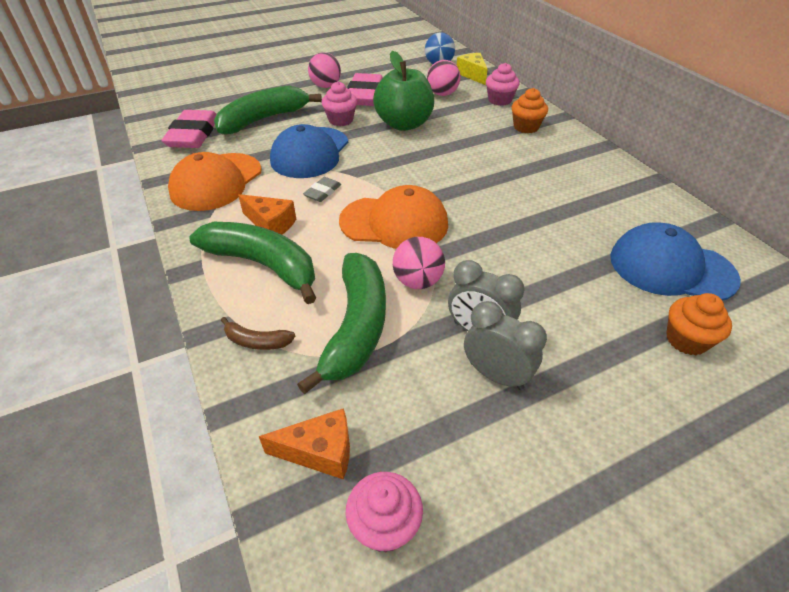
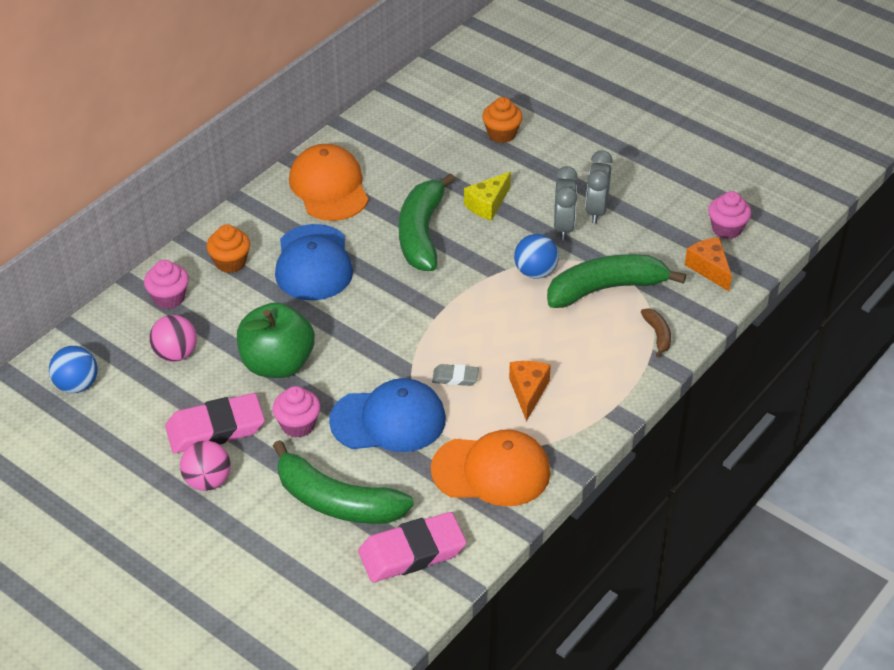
camera: 115 degrees left, 0 degrees up
green banana [190,222,316,304] -> green banana moved to [399,173,455,271]
orange cap [339,185,448,249] -> orange cap moved to [289,144,369,221]
pink ball [393,237,445,289] -> blue ball [514,234,559,279]
yellow cheese [457,53,488,85] -> yellow cheese moved to [464,172,511,221]
blue cap [610,222,741,301] -> blue cap moved to [275,224,353,300]

